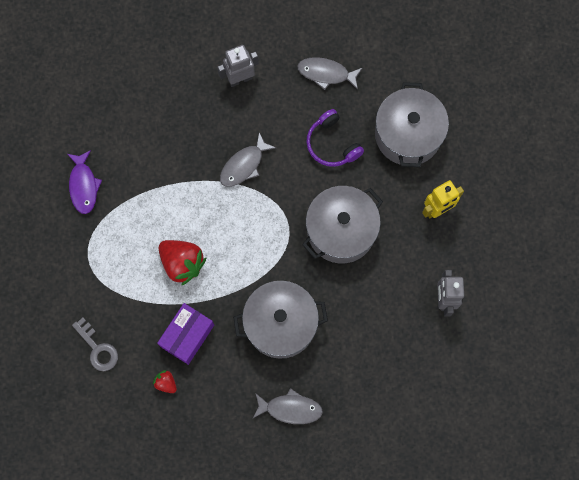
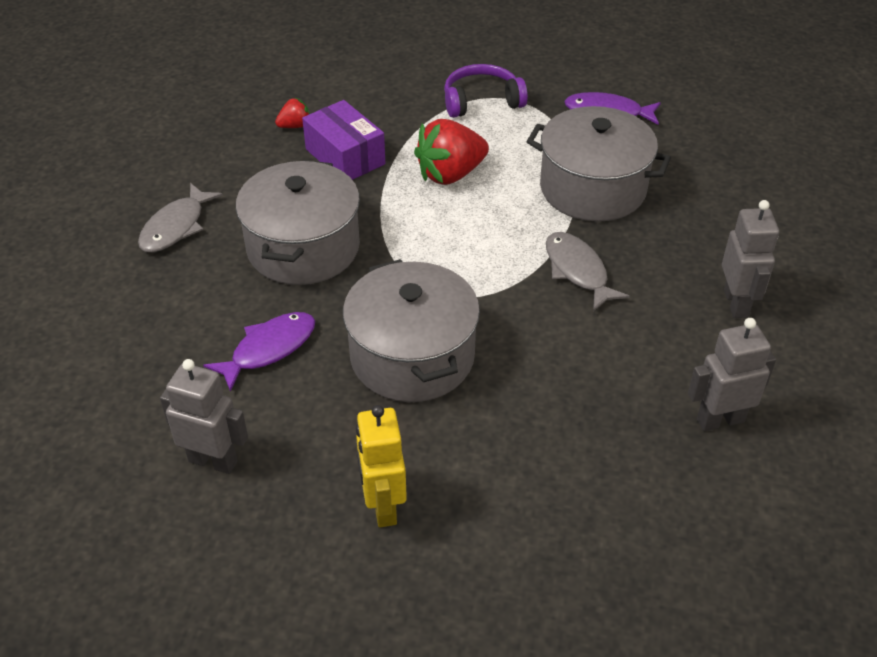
camera: 110 degrees right, 30 degrees down
grey key [72,318,118,371] -> none
grey fish [297,57,362,90] -> grey robot [688,318,776,431]
purple headphones [306,109,364,167] -> purple headphones moved to [444,64,528,118]
grey pot [375,82,449,167] -> grey pot moved to [526,106,671,222]
none -> purple fish [203,312,315,392]

